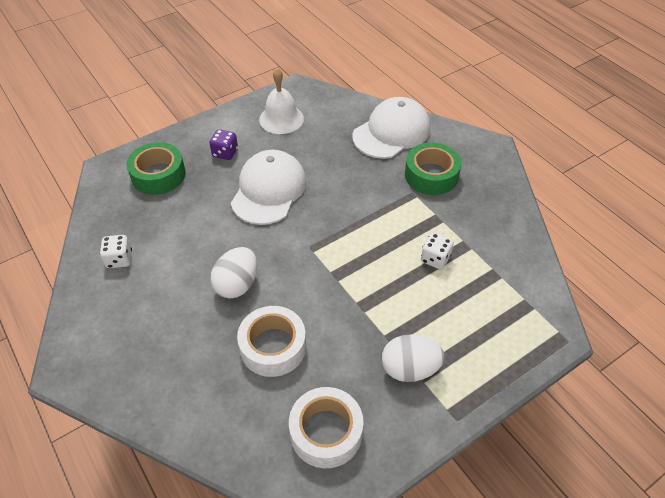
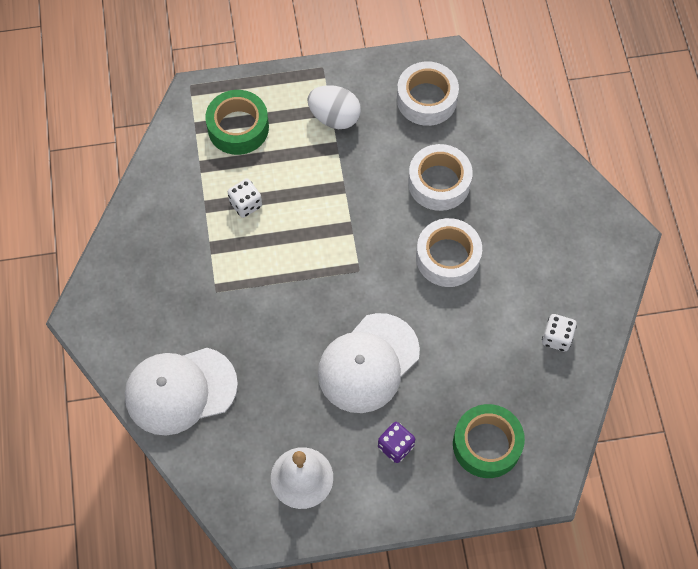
camera: 155 degrees left, 15 degrees up
white egg [211,247,257,298] -> white tape [416,218,482,287]
green tape [405,142,461,195] -> green tape moved to [205,90,269,155]

